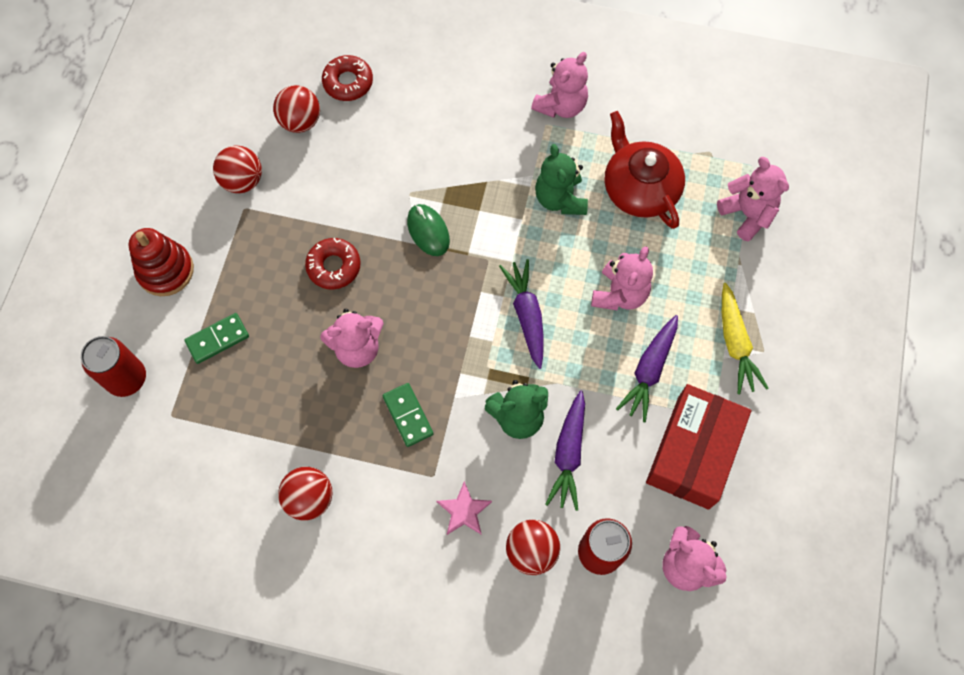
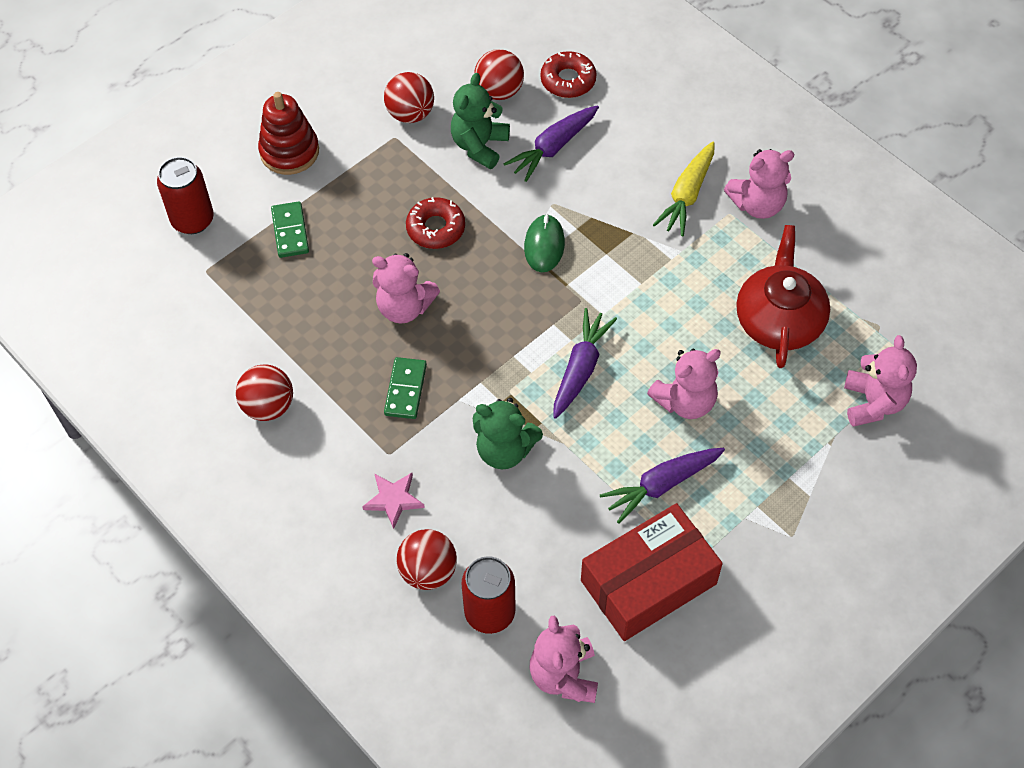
camera: 35 degrees right, 10 degrees down
green domino [184,313,249,364] -> green domino turned 75 degrees clockwise [271,201,309,258]
green teddy bear [535,144,588,215] -> green teddy bear moved to [451,73,510,169]
purple carrot [545,391,585,511] -> purple carrot moved to [504,105,599,182]
yellow carrot [722,283,769,394] -> yellow carrot moved to [653,142,715,236]

